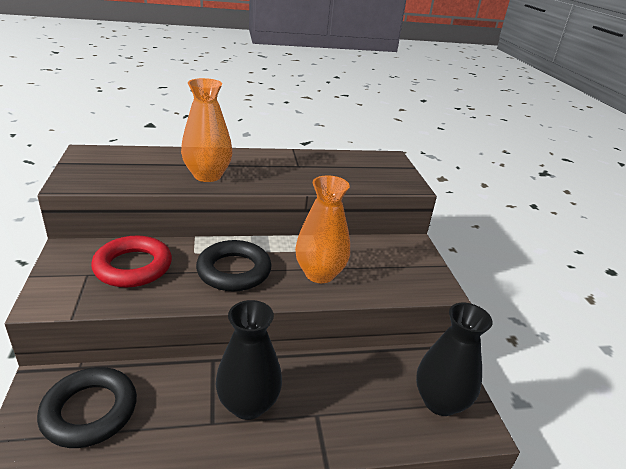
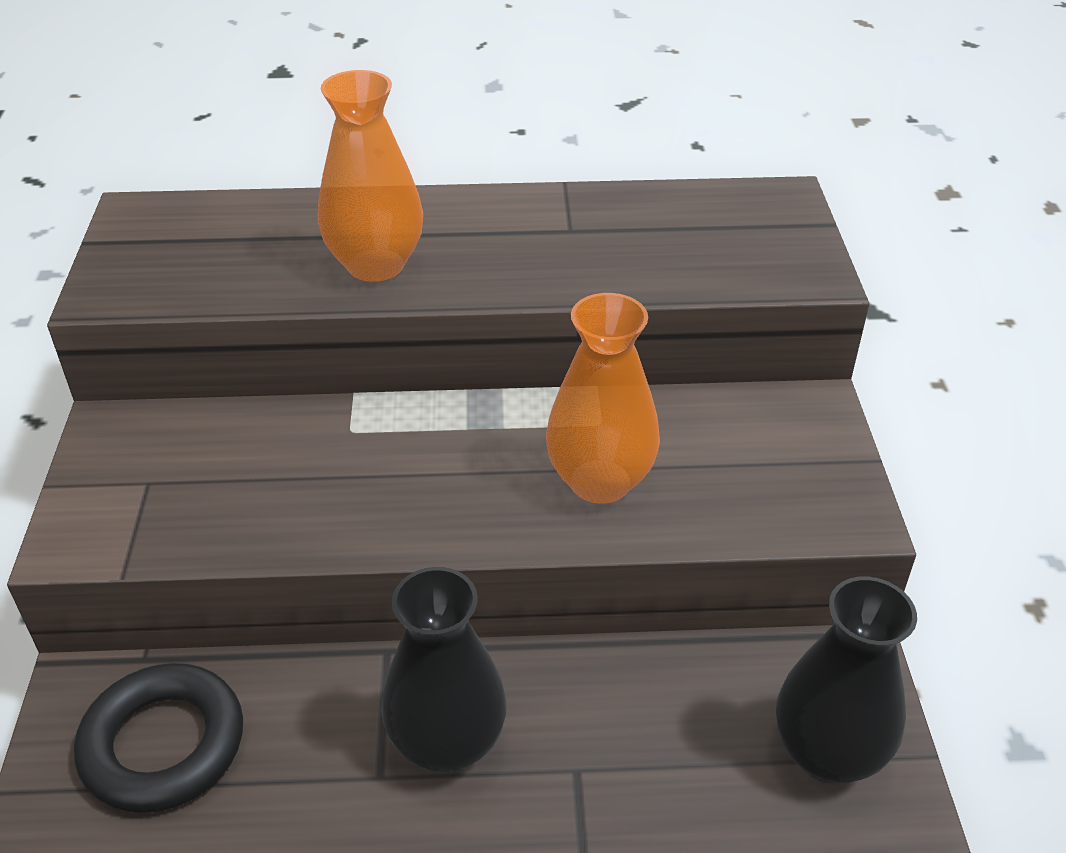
camera: 10 degrees right, 10 degrees up
red ring [91,236,172,288] -> none
black ring [196,240,272,291] -> none

